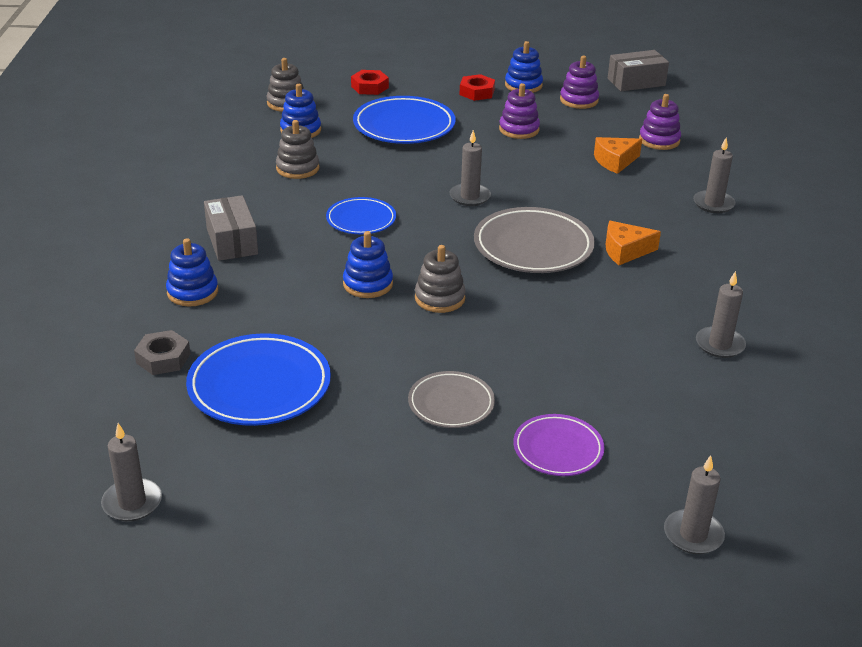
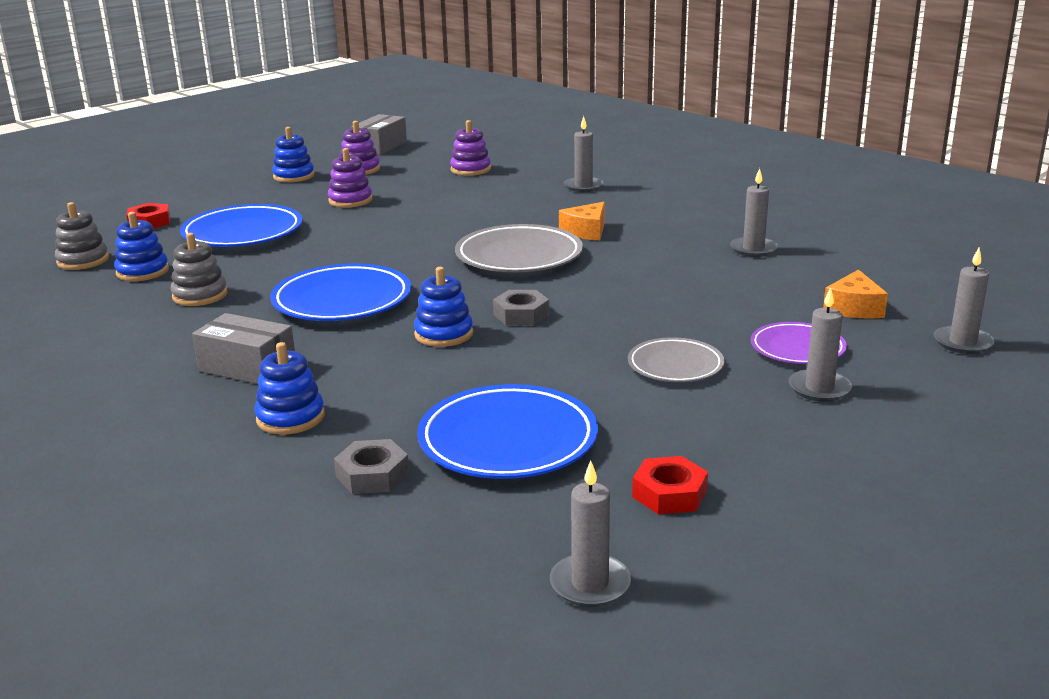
camera: 45 degrees left, 10 degrees down
blue plate [326,197,396,234] -> blue plate [270,264,411,321], size x1.67
grey stacking toy [415,245,466,313] -> grey nut [493,290,549,325]
grey candle [449,130,491,206] -> grey candle moved to [789,287,852,402]
red nut [459,74,495,101] -> red nut moved to [632,456,708,514]
orange cheese [594,137,642,174] -> orange cheese moved to [823,269,888,319]

